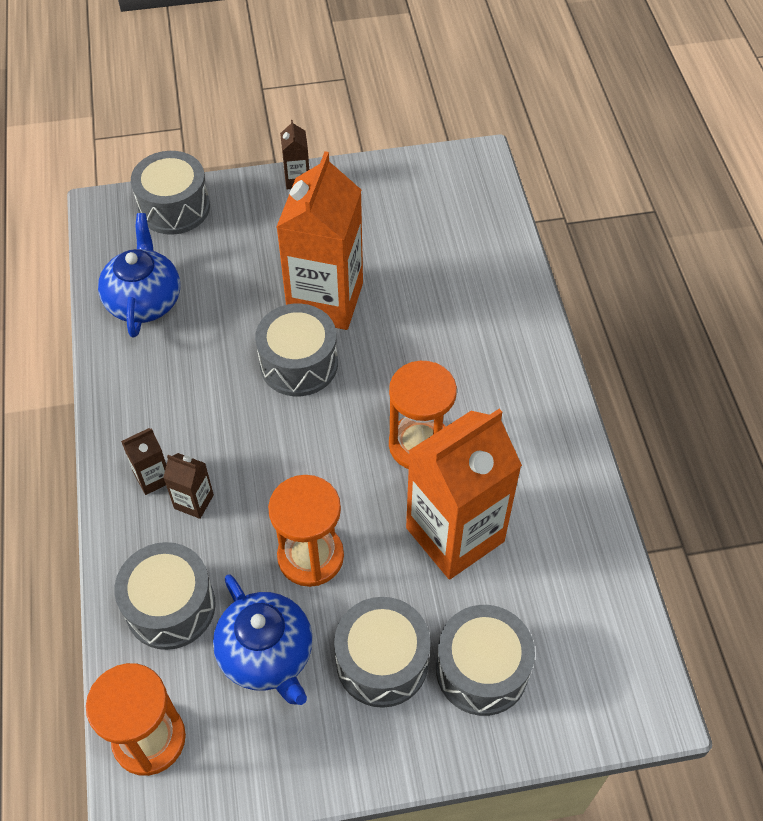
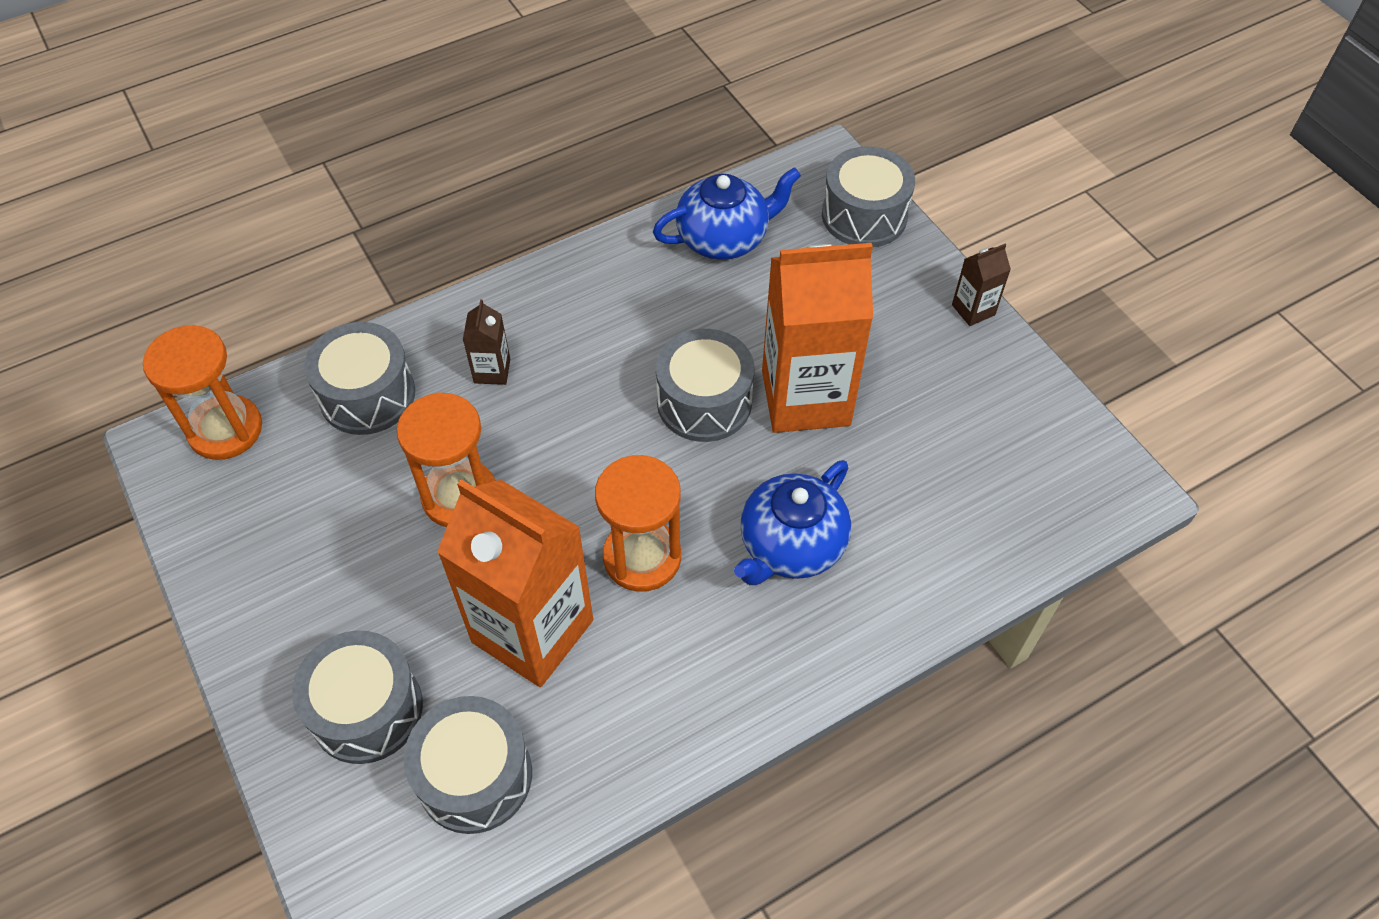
camera: 70 degrees right, 0 degrees up
brown carton [121,428,166,495] -> none
blue teapot [213,574,313,705] -> blue teapot moved to [734,460,851,585]
grey drum [334,597,430,708] -> grey drum moved to [404,696,532,834]

